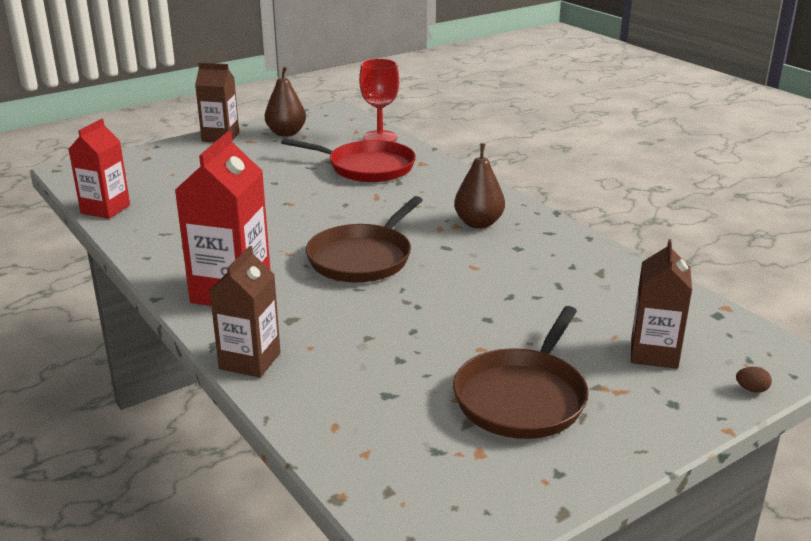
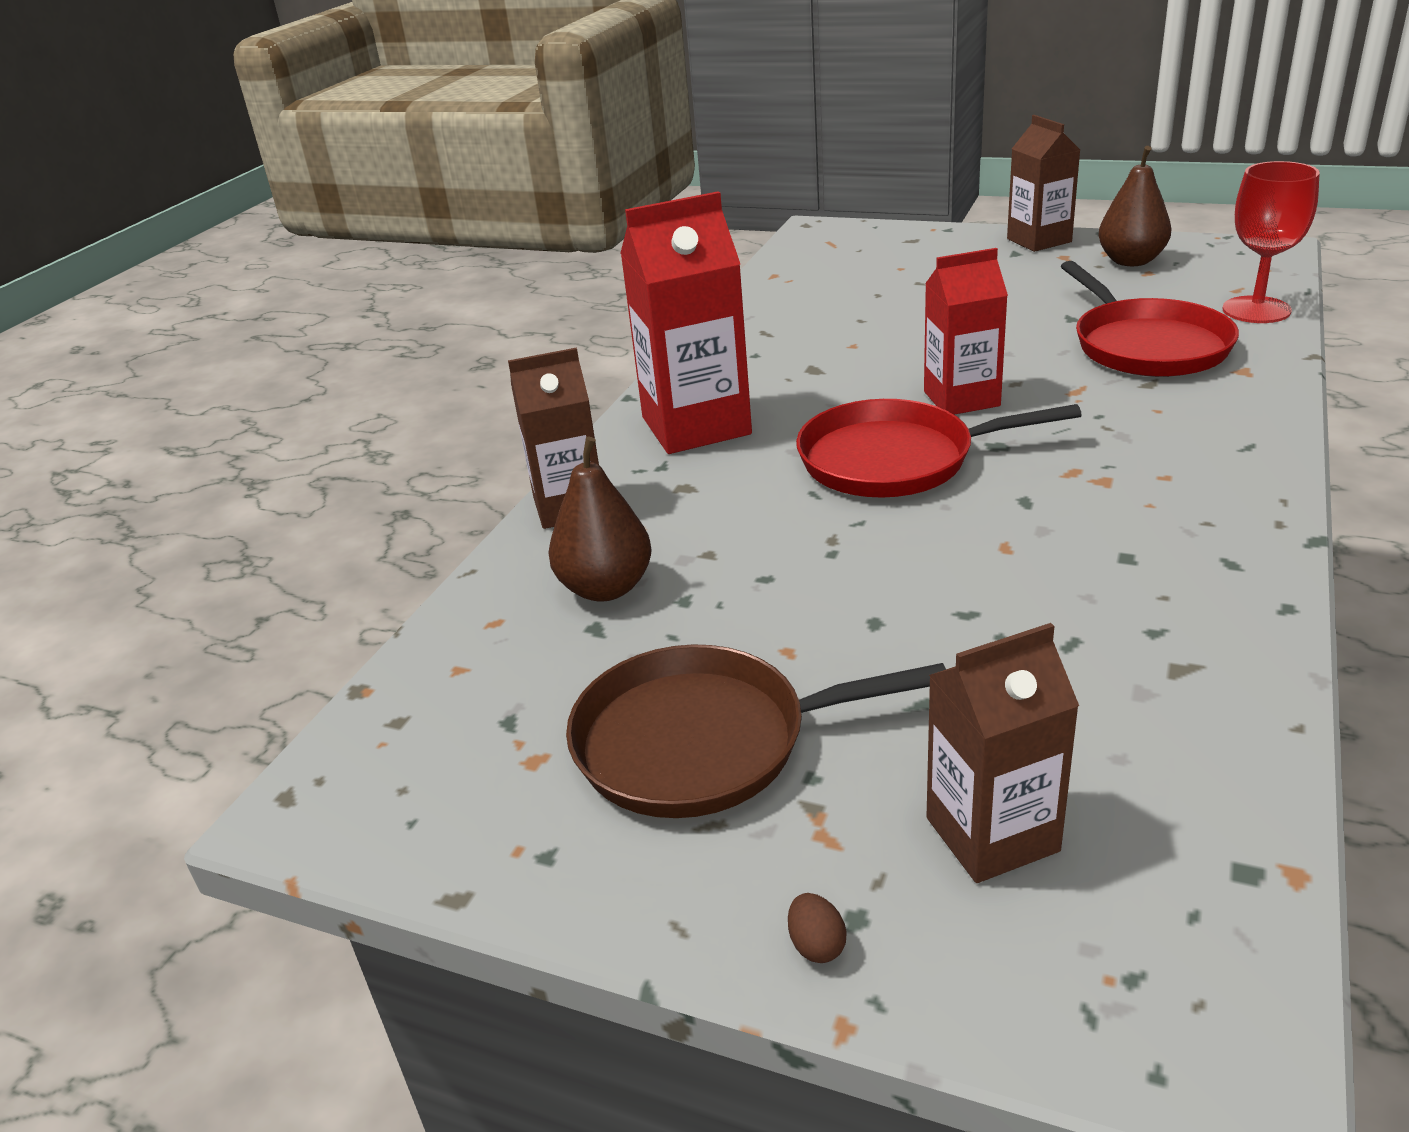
camera: 60 degrees right, 5 degrees up
red carton [69,119,130,219] -> red carton moved to [924,248,1008,415]
brown pan [306,196,423,282] -> red pan [796,399,1082,498]
brown pear [454,143,505,228] -> brown pear moved to [548,436,652,602]
brown egg [736,367,772,393] -> brown egg moved to [788,893,847,963]

